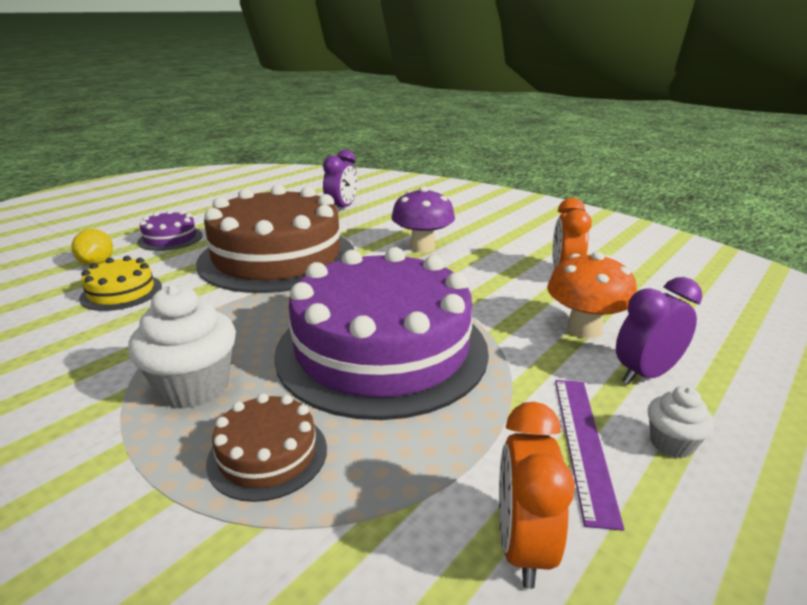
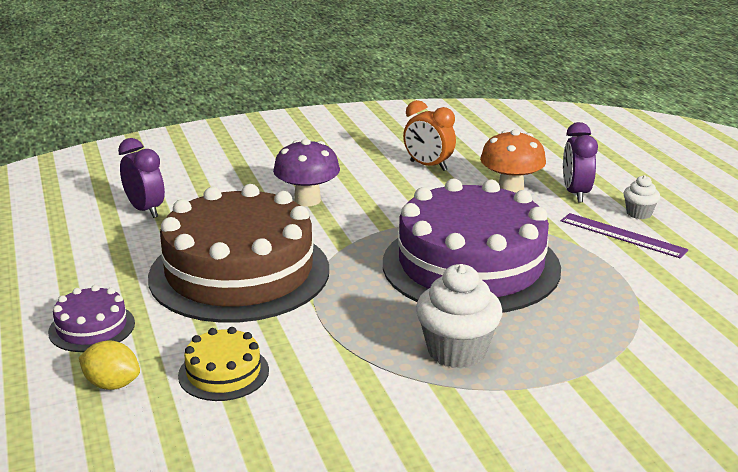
camera: 60 degrees left, 0 degrees up
brown cake [206,393,327,502] -> none
orange clock [499,402,575,589] -> none

